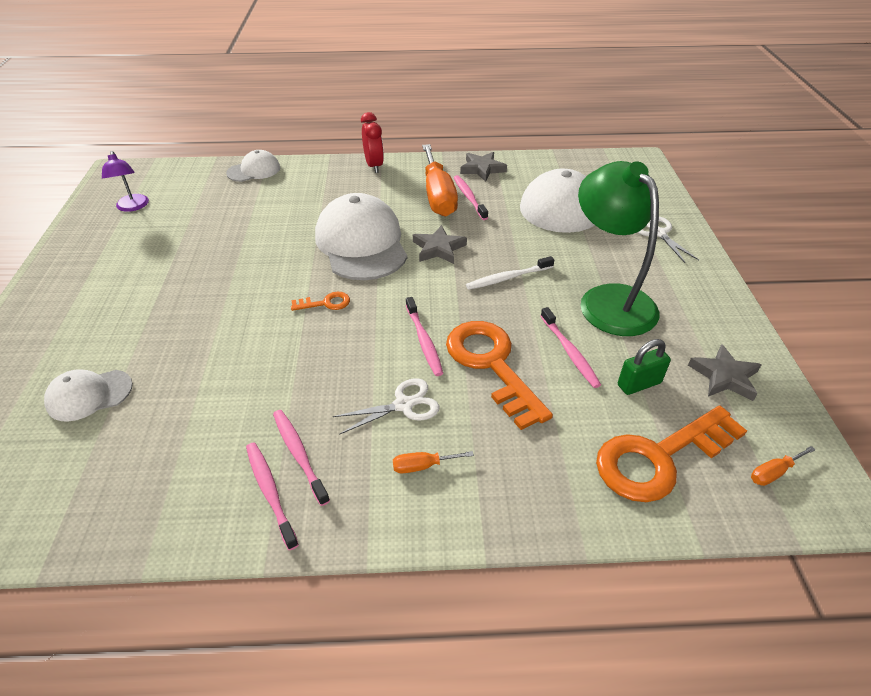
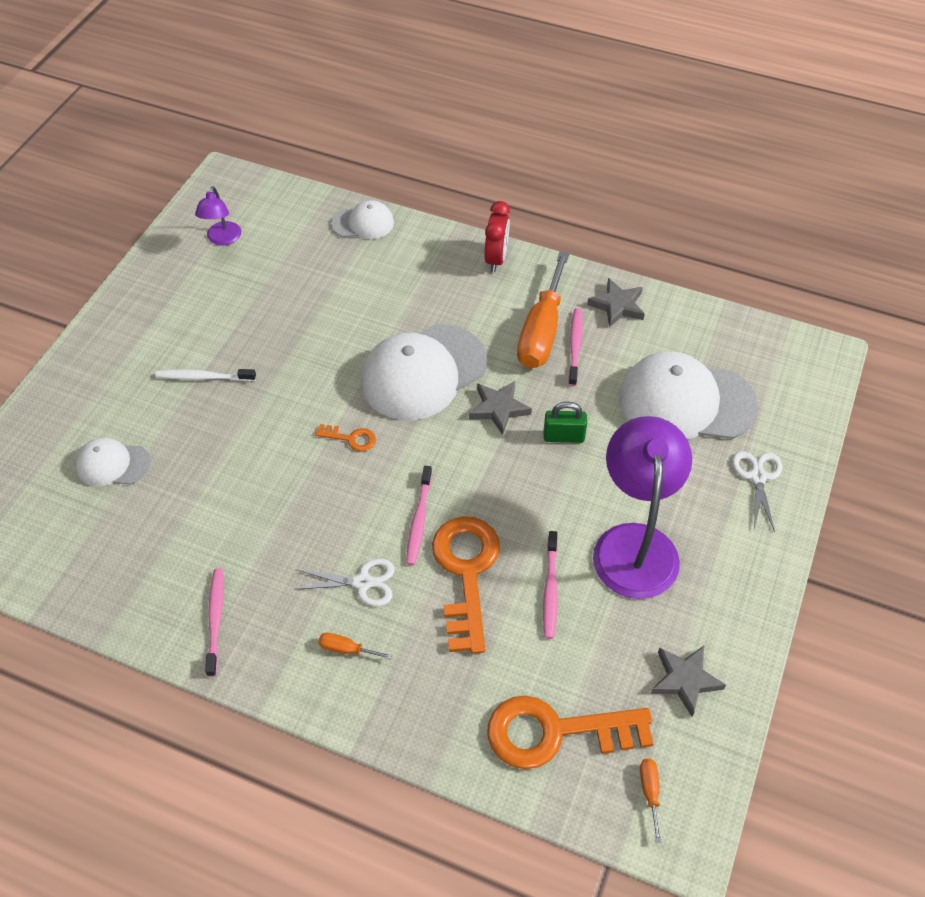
camera: 25 degrees right, 10 degrees up
pink toothbrush [273,410,330,506] -> none
white cap [315,193,407,280] -> white cap turned 135 degrees counterclockwise [361,324,487,420]
white toothbrush [466,256,554,290] -> white toothbrush moved to [155,369,256,382]
green lamp [578,161,659,336] -> purple lamp [593,416,692,599]
green padlock [618,339,671,395] -> green padlock moved to [544,402,587,443]
orange screwdriver [751,446,815,486] -> orange screwdriver turned 90 degrees clockwise [640,759,661,843]

